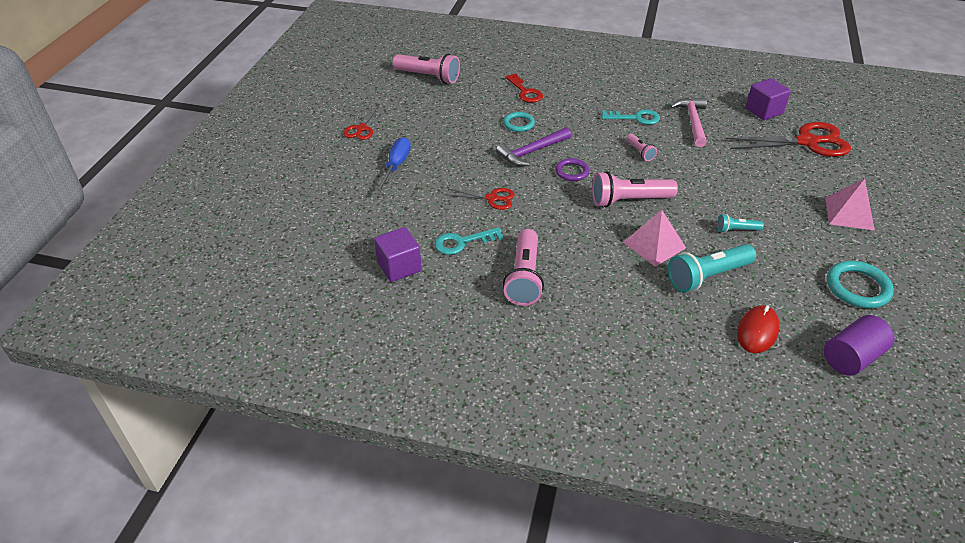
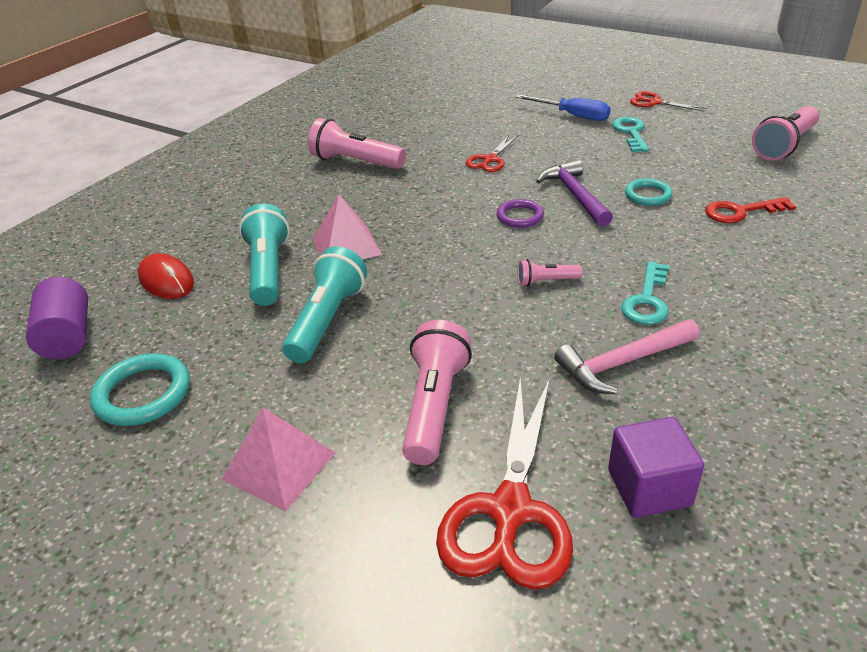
camera: 110 degrees right, 5 degrees down
purple cube [374,227,422,282] -> none
turquoise key [434,227,504,255] -> turquoise key moved to [612,117,649,152]
pink flashlight [592,171,678,207] -> pink flashlight moved to [402,320,472,465]
pink hammer [670,98,707,147] -> pink hammer turned 135 degrees clockwise [554,319,699,394]
turquoise flashlight [717,214,764,233] -> turquoise flashlight [282,246,367,363], size x1.97

